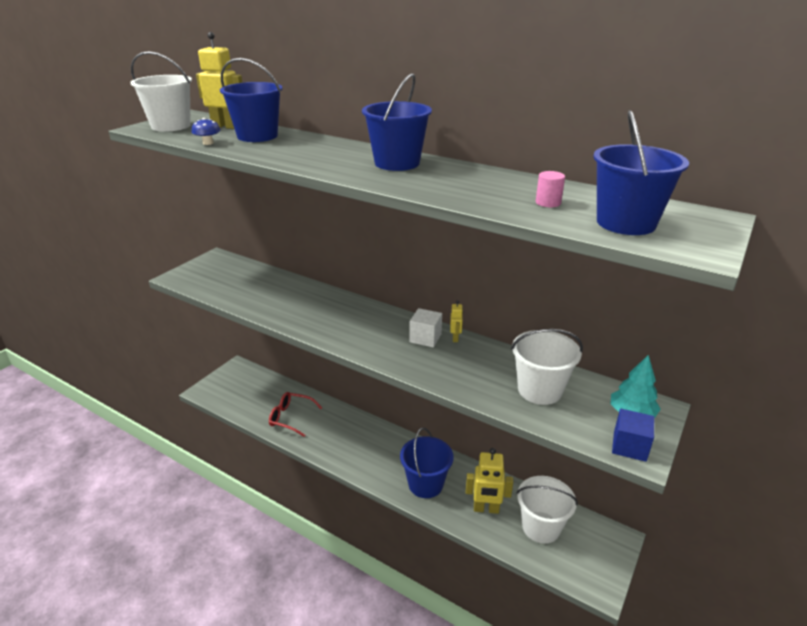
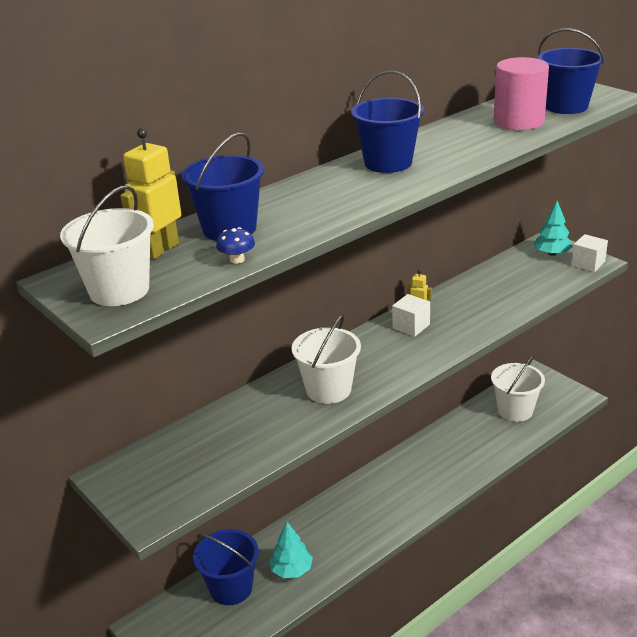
camera: 70 degrees left, 0 degrees up
red glasses [269,392,322,437] -> turquoise tree [269,522,313,578]
blue bucket [400,428,454,498] -> blue bucket moved to [193,529,259,605]
yellow robot [466,448,513,514] -> none
white bucket [511,329,583,405] -> white bucket moved to [292,314,361,404]
pink cylinder [536,171,565,207] -> pink cylinder [494,57,549,130], size x2.40
blue cube [612,409,654,462] -> white cube [571,234,608,272]

